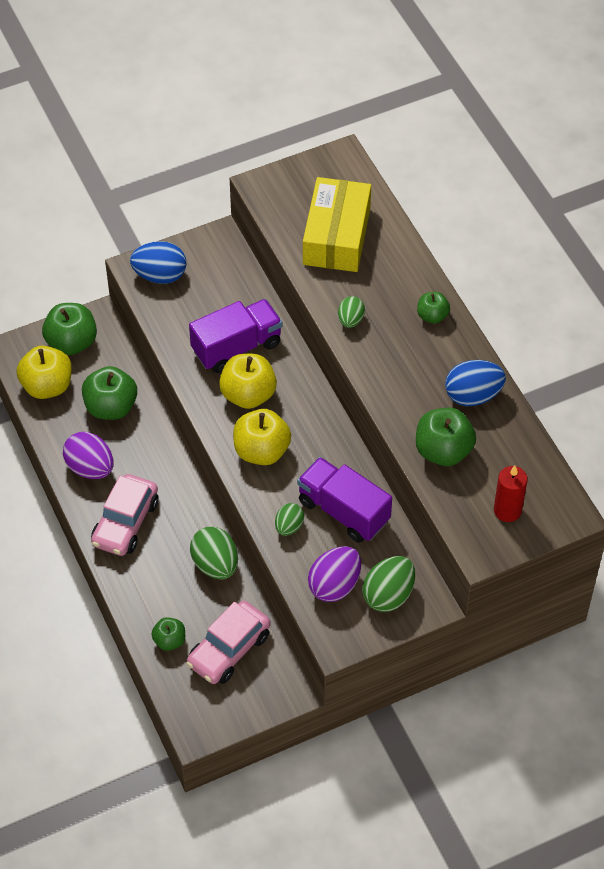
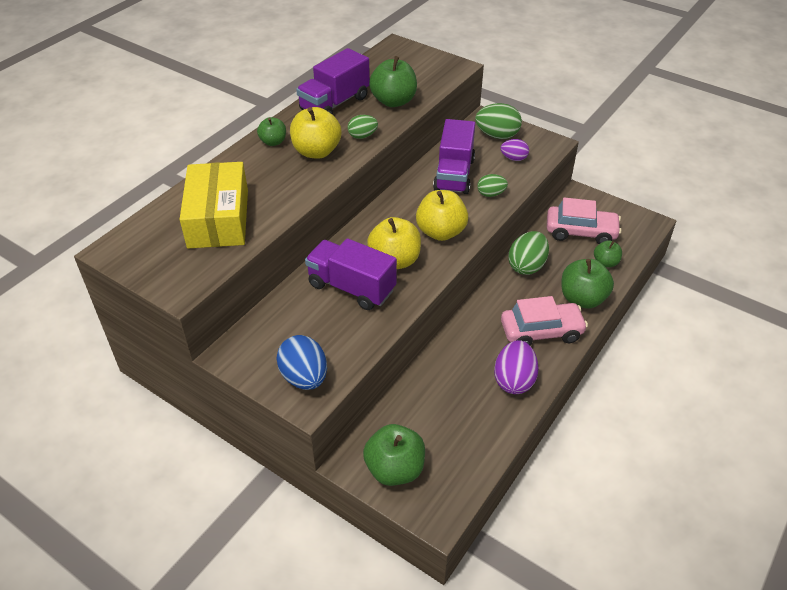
camera: 120 degrees left, 10 degrees down
yellow apple [17,346,72,399] -> yellow apple moved to [290,107,342,159]
green apple [82,366,137,420] -> green apple moved to [562,259,614,309]
yellow box [303,177,371,272] -> yellow box turned 75 degrees counterclockwise [179,162,248,248]
purple egg [308,546,361,602] -> purple egg [500,139,529,161], size x0.60
green egg [338,296,365,328] -> green egg moved to [347,115,378,139]
blue egg [445,360,506,406] -> purple truck [296,48,370,115]
red candle [494,466,527,522] -> none

